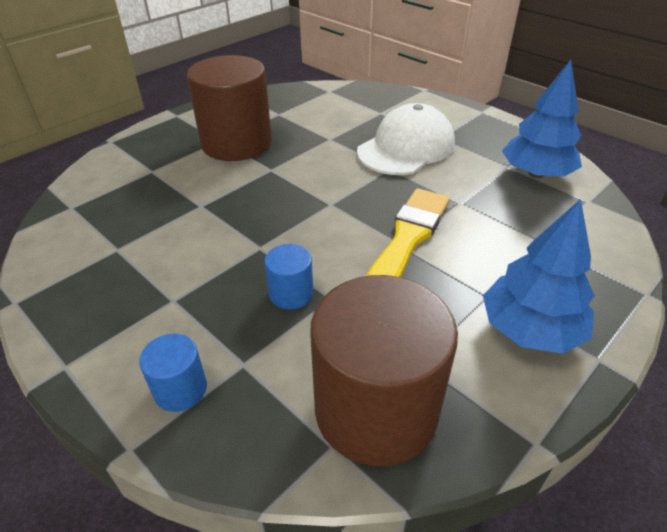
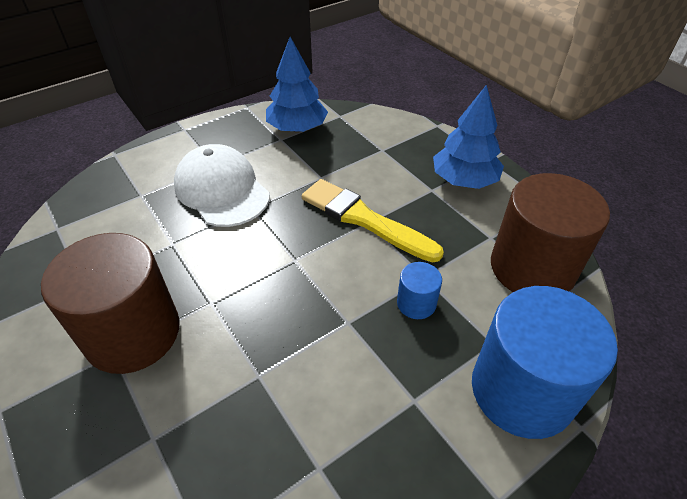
camera: 80 degrees left, 5 degrees up
blue cylinder [139,334,207,412] -> blue cylinder [472,286,618,439], size x2.24

